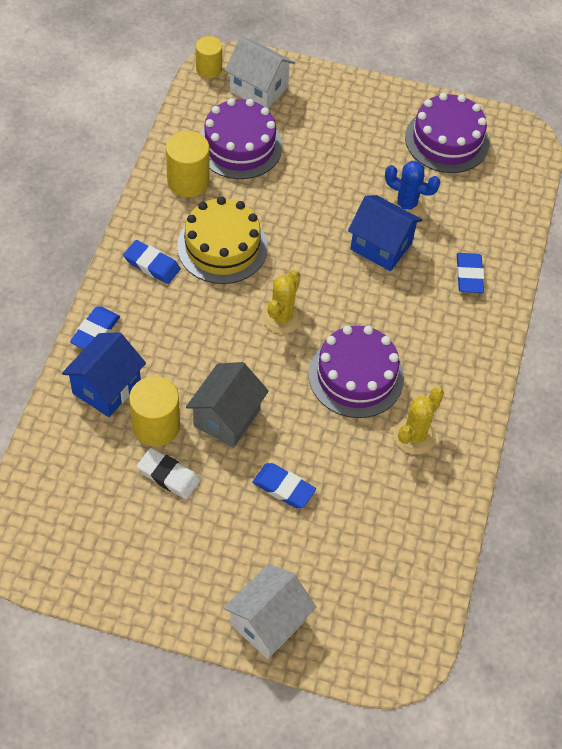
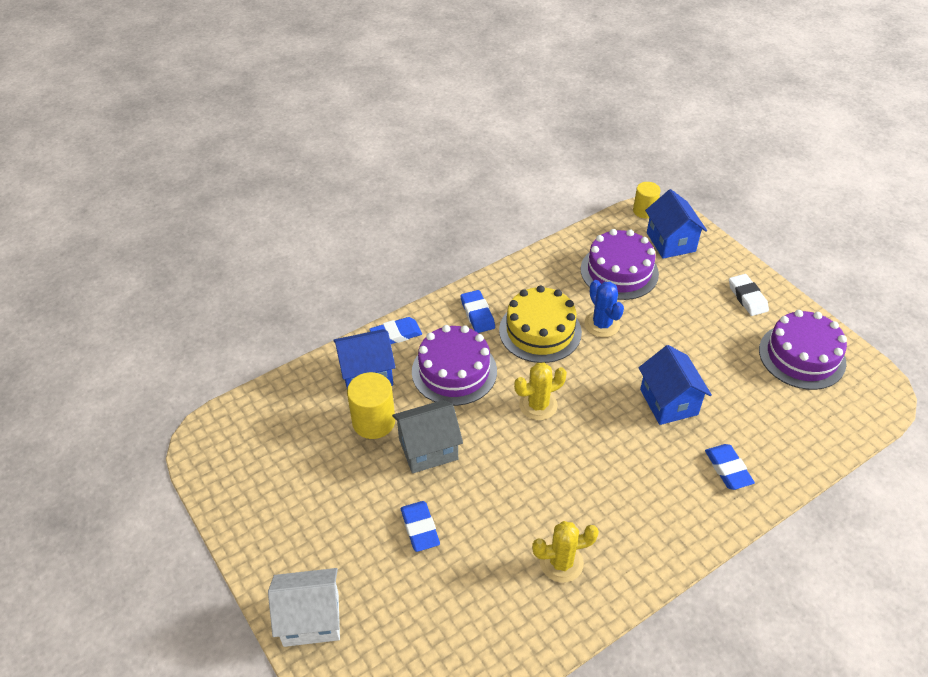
camera: 45 degrees right, 10 degrees down
white eraser [137,448,200,499] -> white eraser moved to [729,274,769,316]
yellow cylinder [166,131,209,197] -> none
white house [225,37,295,108] -> blue house [645,189,707,259]
purple cake [308,325,404,418] -> purple cake moved to [412,325,497,406]
blue cactus [385,161,440,217] -> blue cactus moved to [584,280,624,338]
blue eraser [457,253,484,293] -> blue eraser turned 60 degrees counterclockwise [705,444,755,490]

